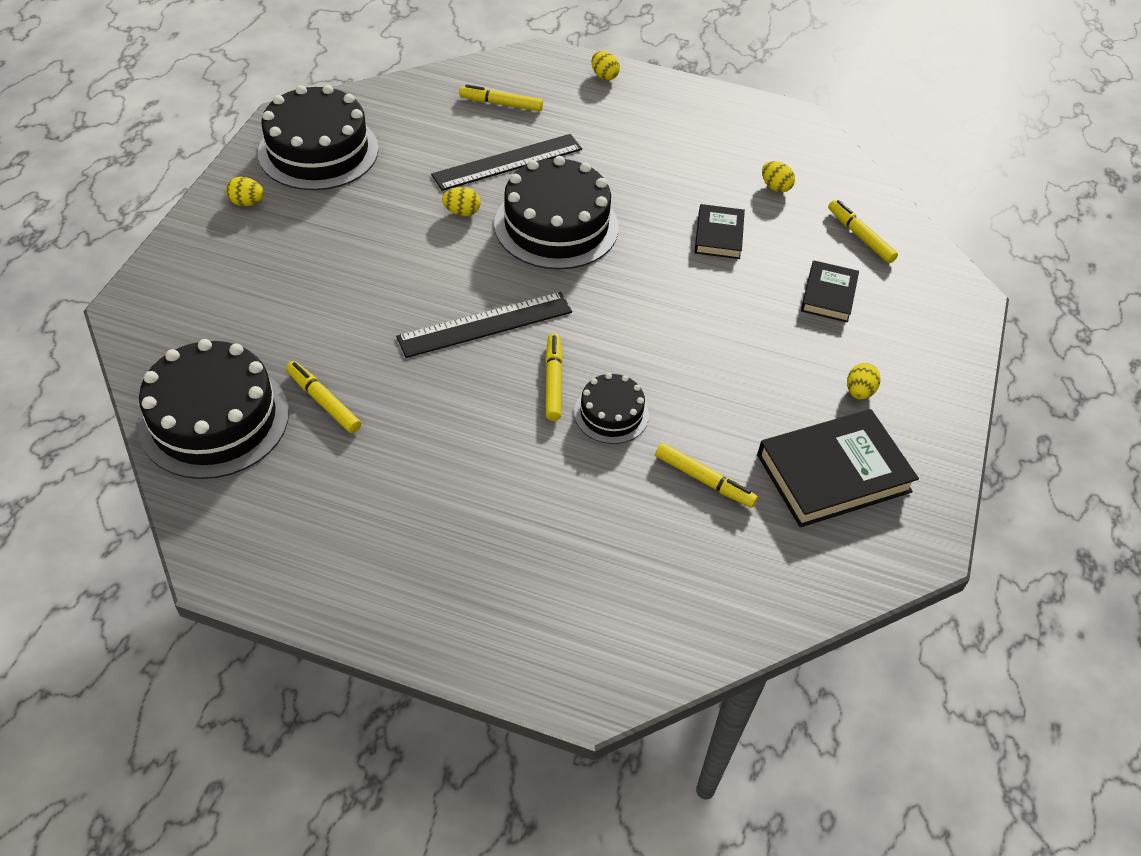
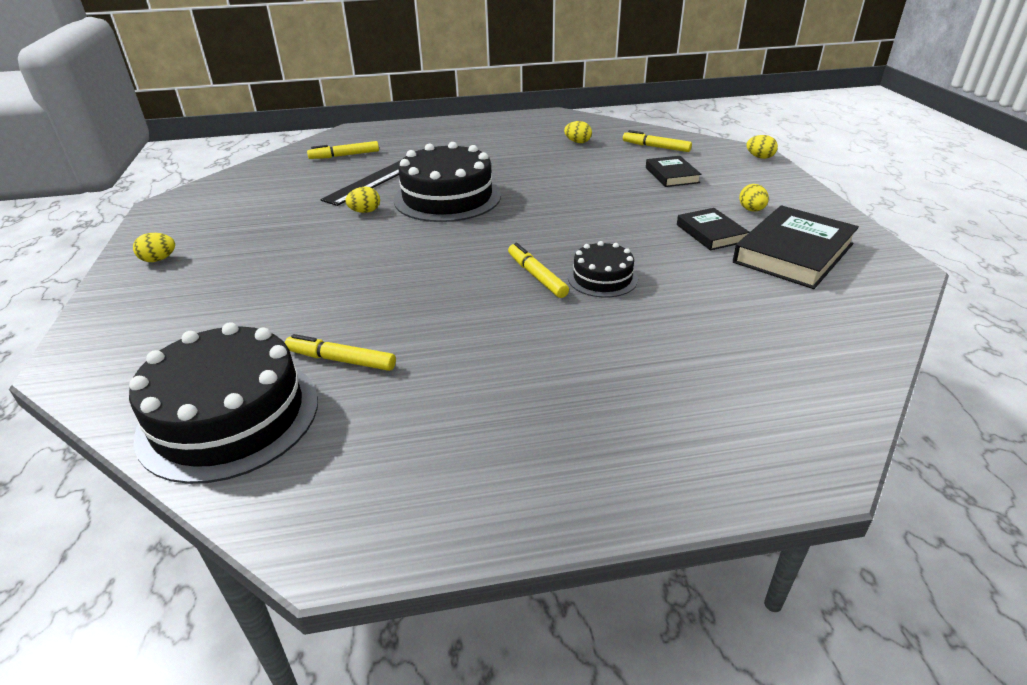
camera: 25 degrees left, 15 degrees down
black cake [258,85,379,190] -> none
black ruler [396,292,572,358] -> none
yellow egg [591,51,620,80] -> yellow egg moved to [746,135,778,159]
yellow marker [655,443,758,508] -> none
black book [695,204,745,259] -> black book moved to [677,208,749,250]

